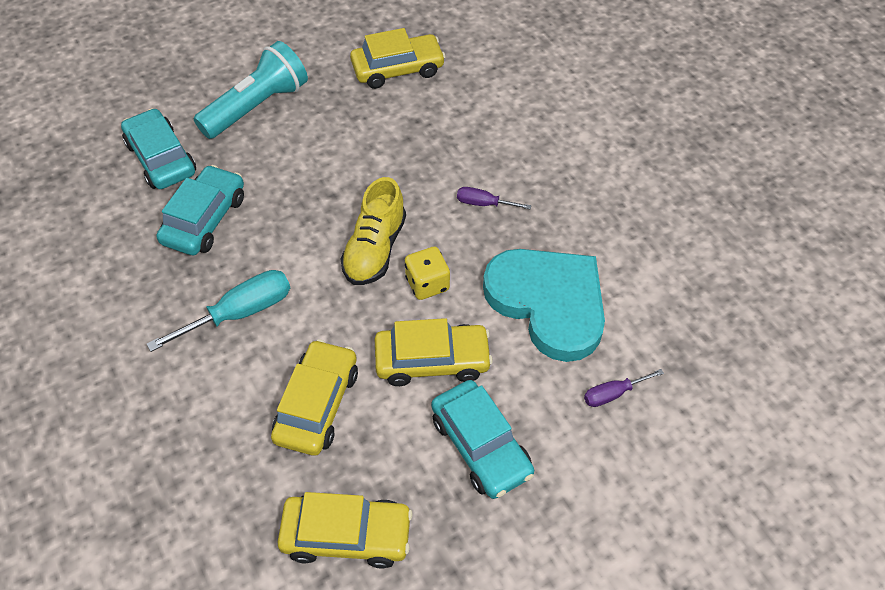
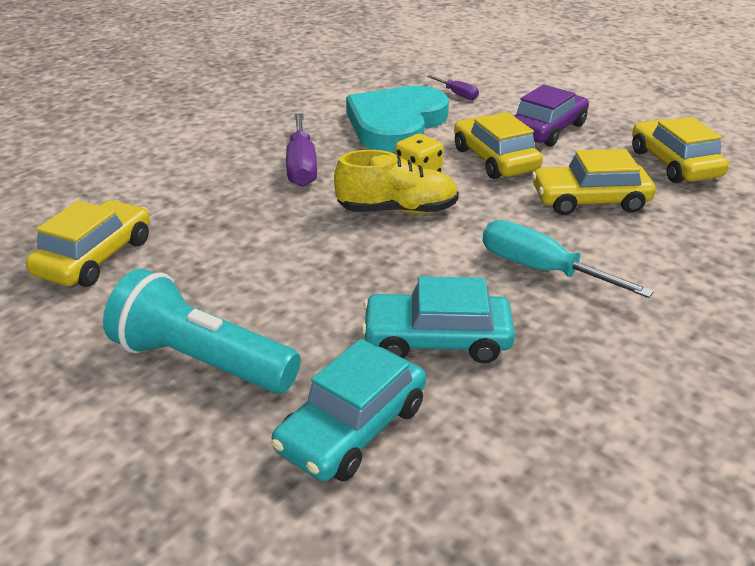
camera: 110 degrees left, 20 degrees down
yellow car [350,28,446,89] -> yellow car turned 60 degrees clockwise [26,200,150,287]
turquoise car [431,380,534,499] -> purple car [514,84,589,147]
purple screwdriver [457,187,531,209] -> purple screwdriver [286,113,317,187], size x1.82

